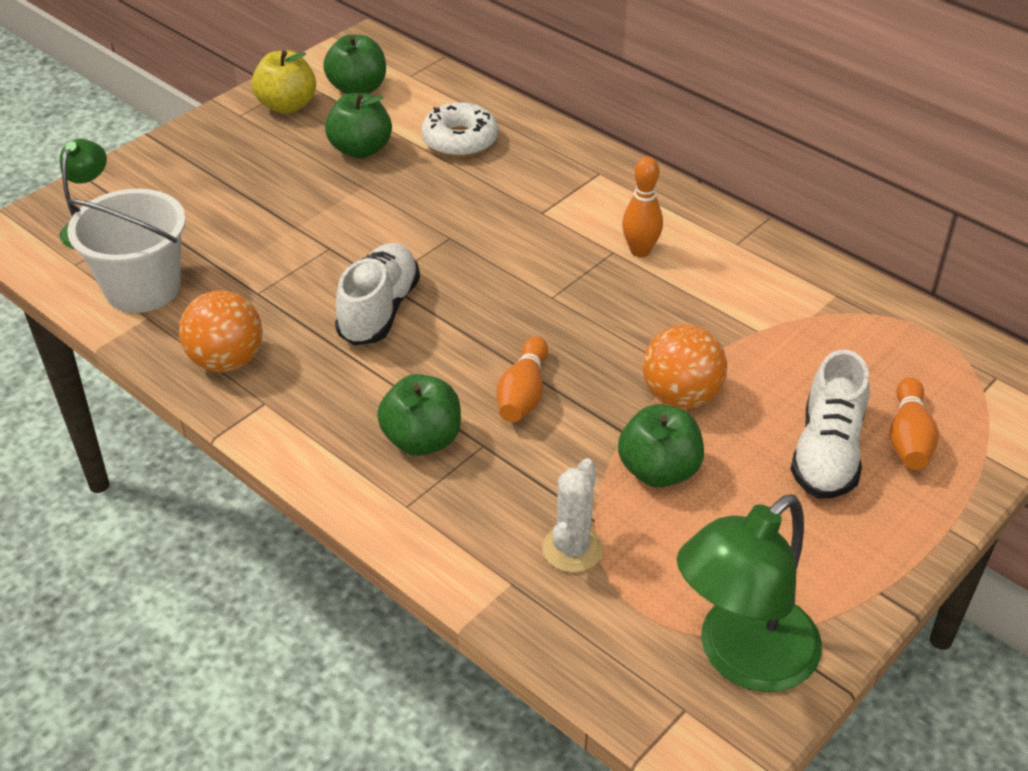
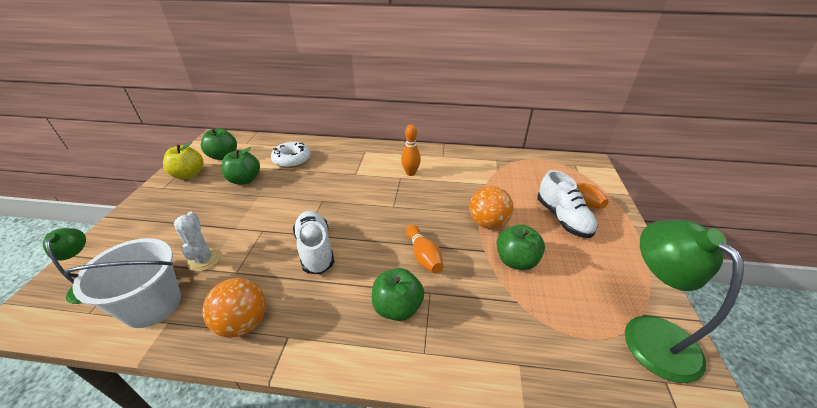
camera: 35 degrees left, 5 degrees down
white cactus [542,458,603,573] -> white cactus moved to [174,212,221,272]
green lamp [677,494,822,692] -> green lamp turned 150 degrees clockwise [625,220,744,383]

